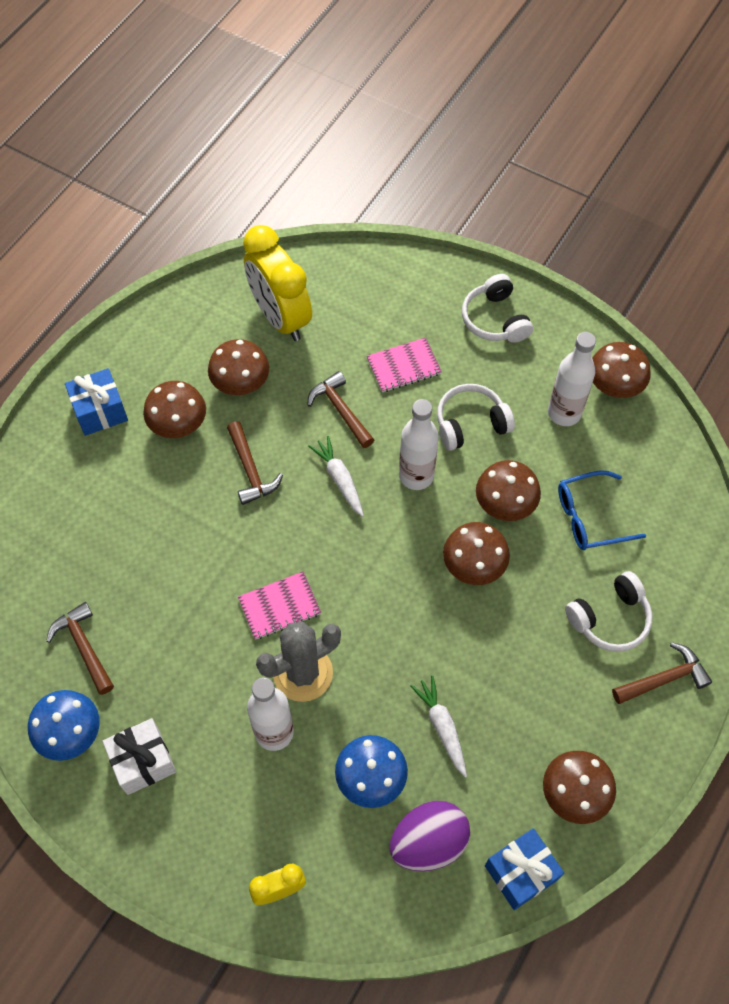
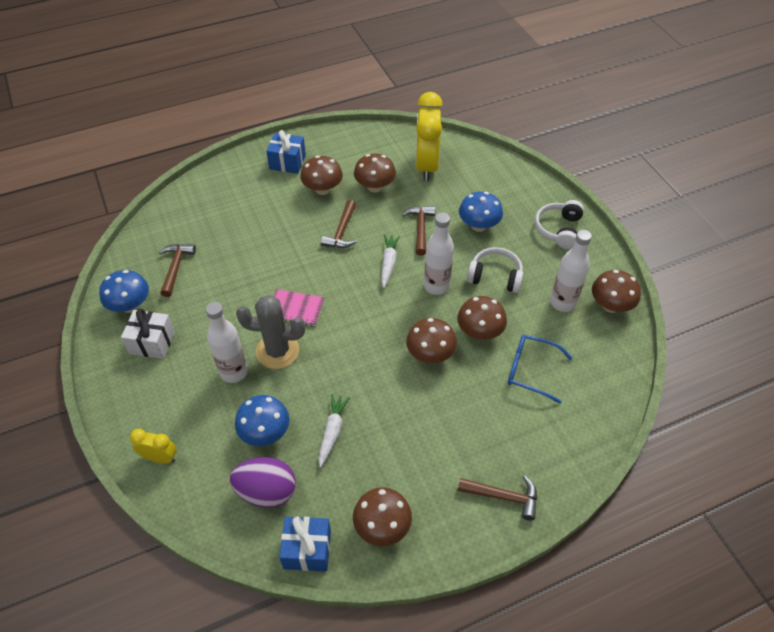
camera: 35 degrees right, 10 degrees down
pink notebook [367,338,442,392] -> blue mushroom [459,192,503,232]
white headphones [565,571,653,652] -> none

